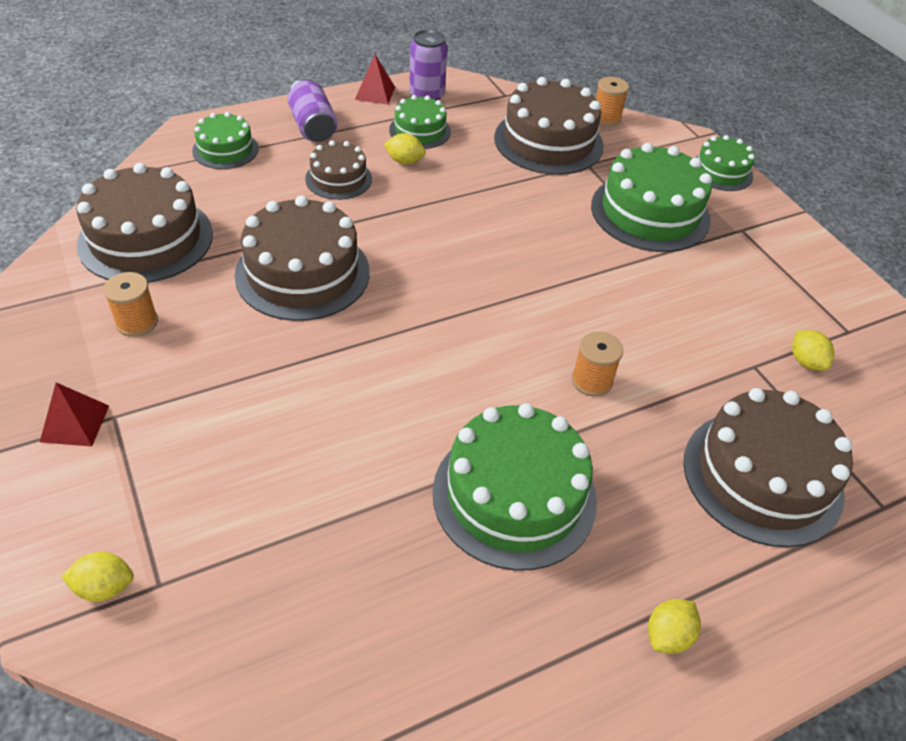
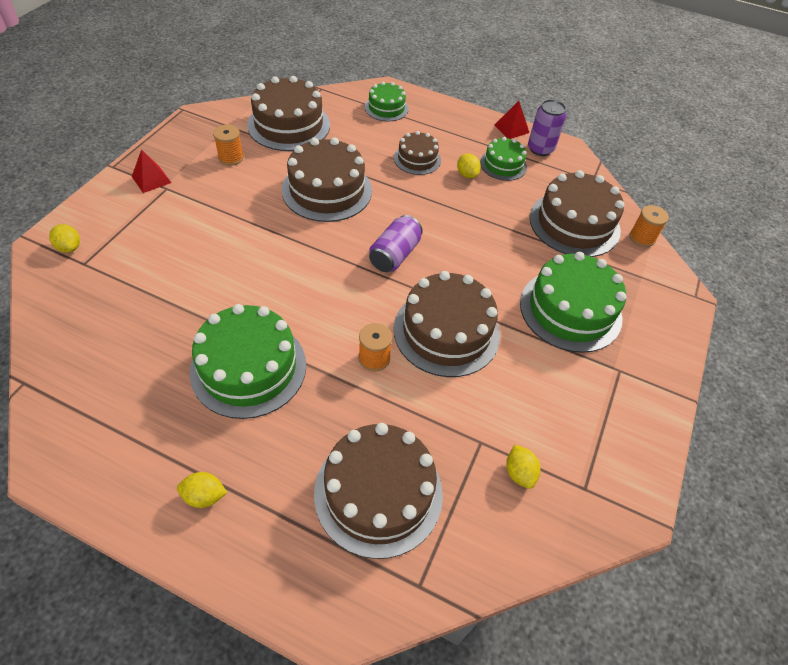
camera: 50 degrees right, 5 degrees up
purple can [288,79,337,142] -> purple can moved to [369,215,423,272]
green cake [696,135,755,191] -> none
yellow lemon [792,330,834,370] -> yellow lemon turned 45 degrees counterclockwise [506,445,540,489]
none -> brown cake [394,271,500,377]

